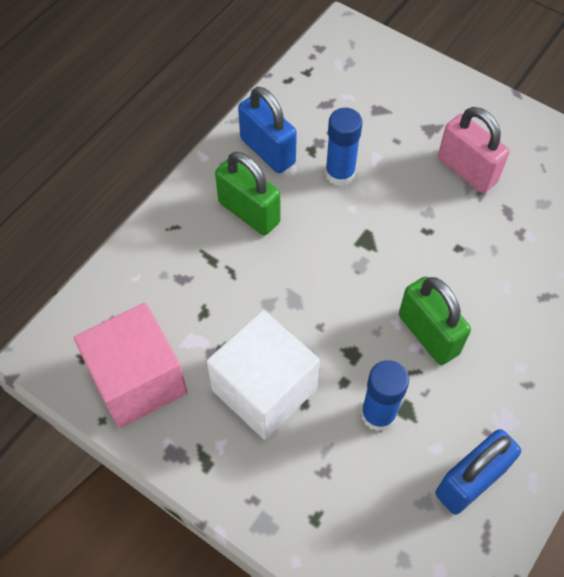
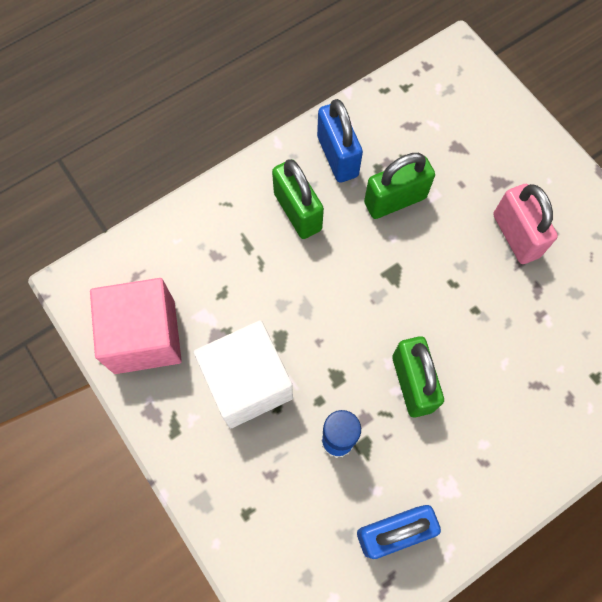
camera: 20 degrees right, 10 degrees up
blue glue stick [325,108,362,186] -> green padlock [364,153,435,219]

